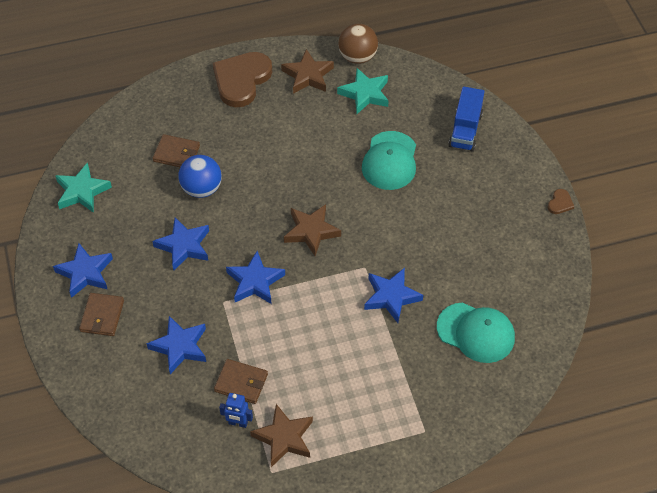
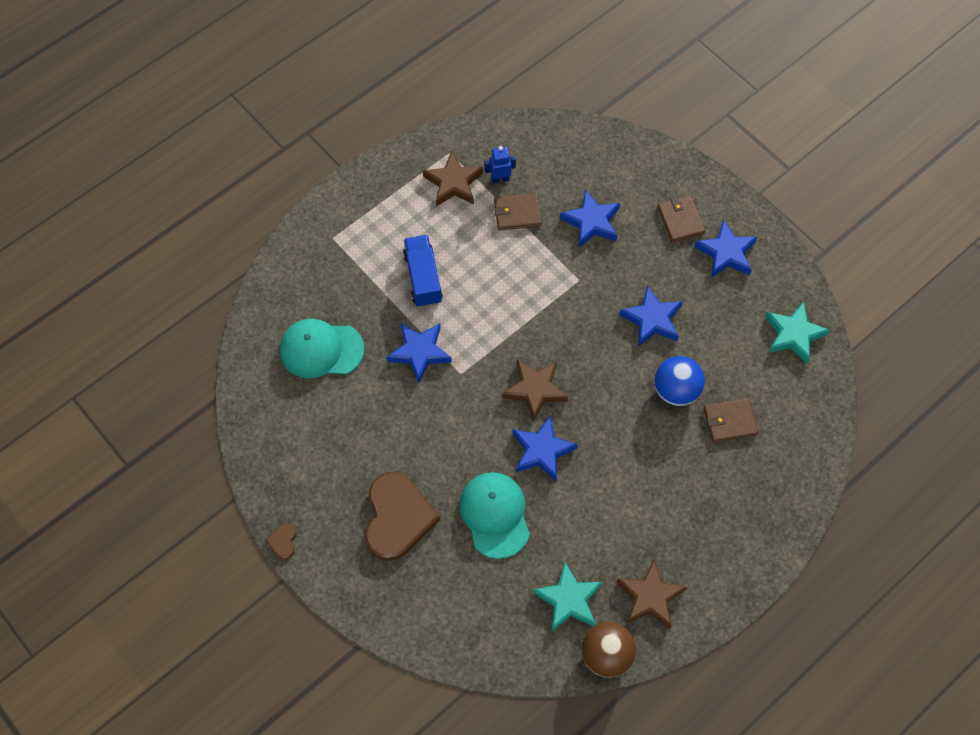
camera: 155 degrees right, 10 degrees up
brown heart [213,52,272,107] -> brown heart moved to [365,472,440,561]
blue star [226,251,285,304] -> blue star moved to [512,416,578,481]
blue truck [448,86,484,151] -> blue truck moved to [403,235,443,307]

